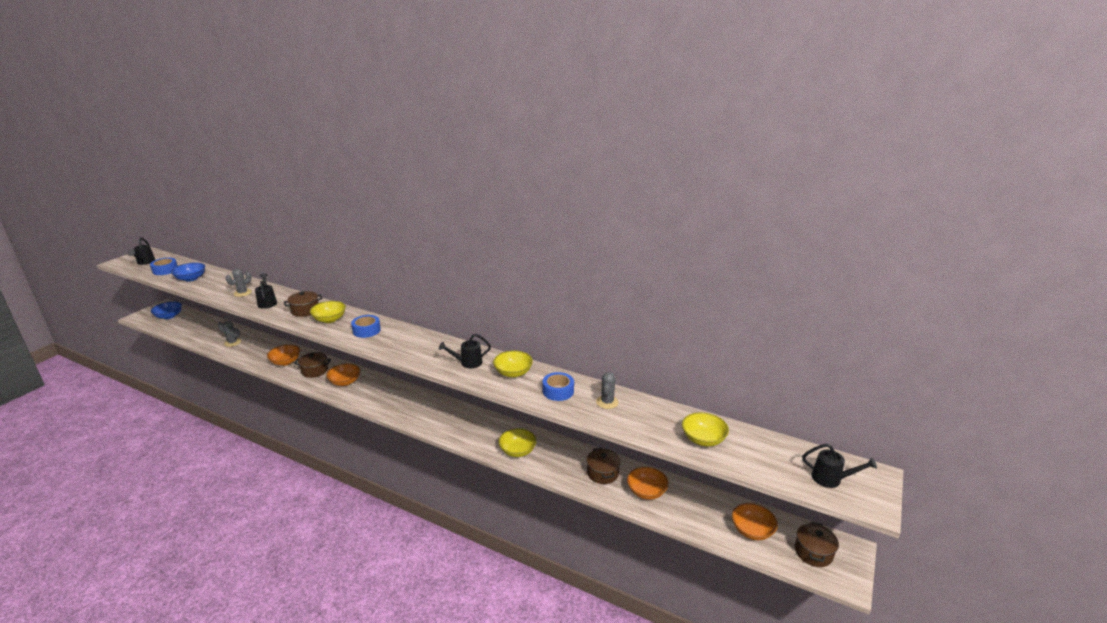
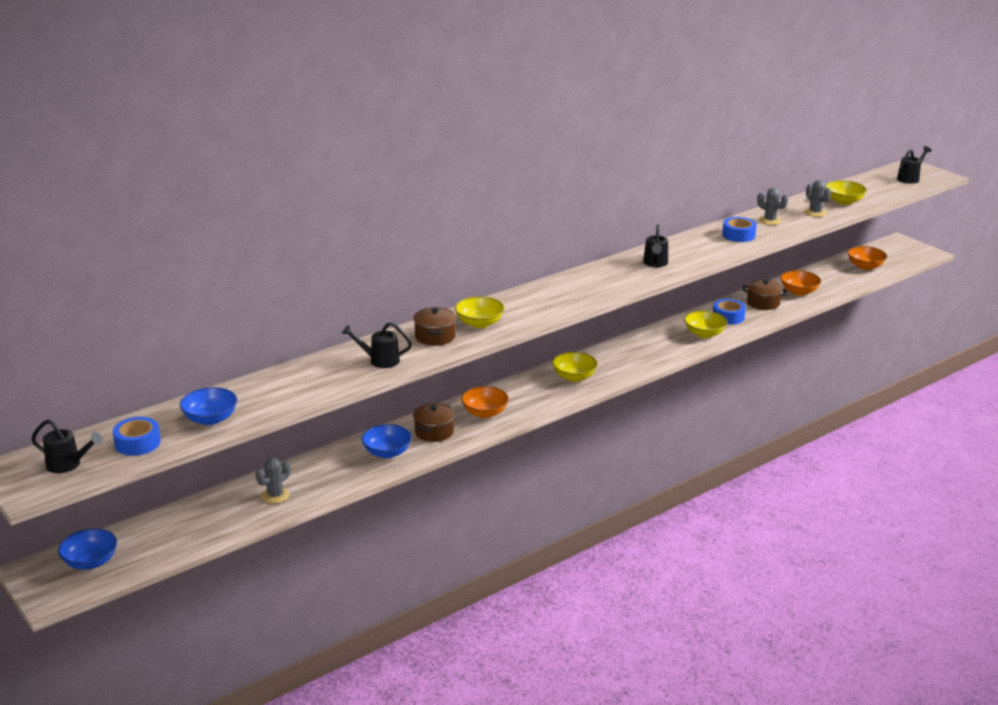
camera: 65 degrees left, 0 degrees up
grey cactus [226,268,252,297] -> grey cactus moved to [804,180,831,217]
orange bowl [267,345,300,366] -> blue bowl [362,424,412,458]
blue tape [351,315,381,338] -> blue tape moved to [713,299,746,325]
yellow bowl [493,350,533,378] -> yellow bowl moved to [552,352,598,382]
brown pot [795,522,839,567] -> none

